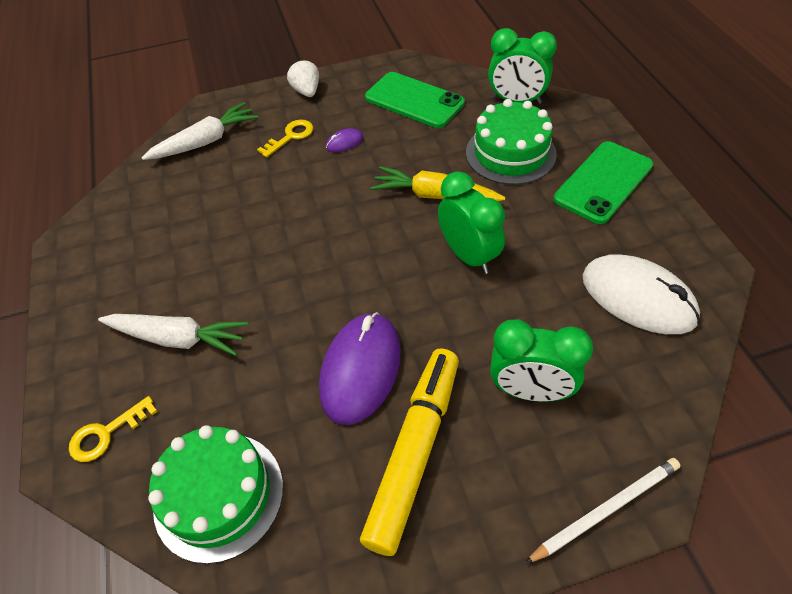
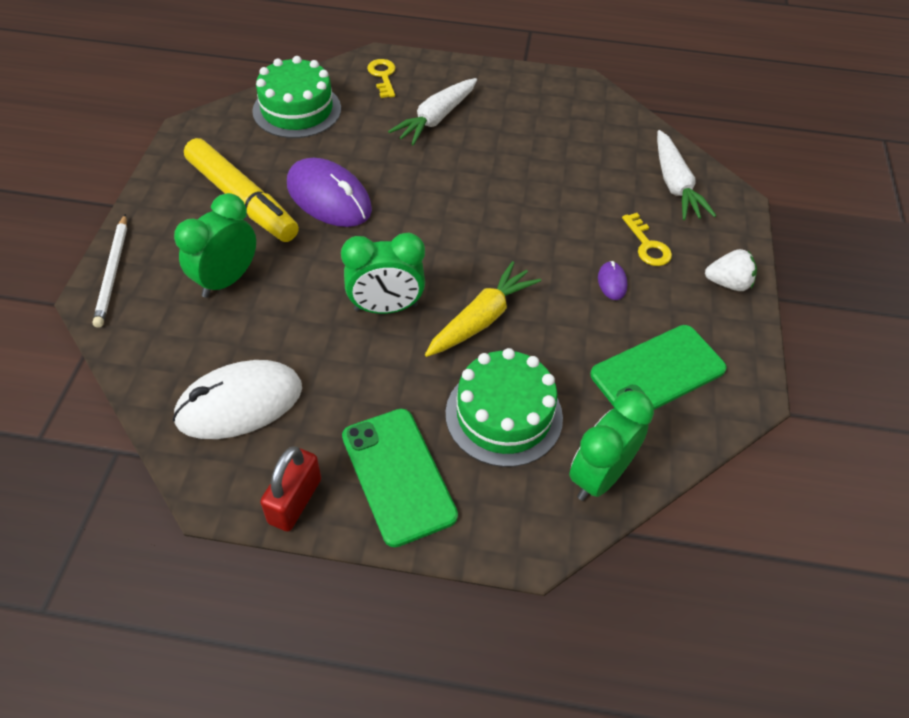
camera: 110 degrees right, 0 degrees up
none -> red padlock [260,446,321,532]

